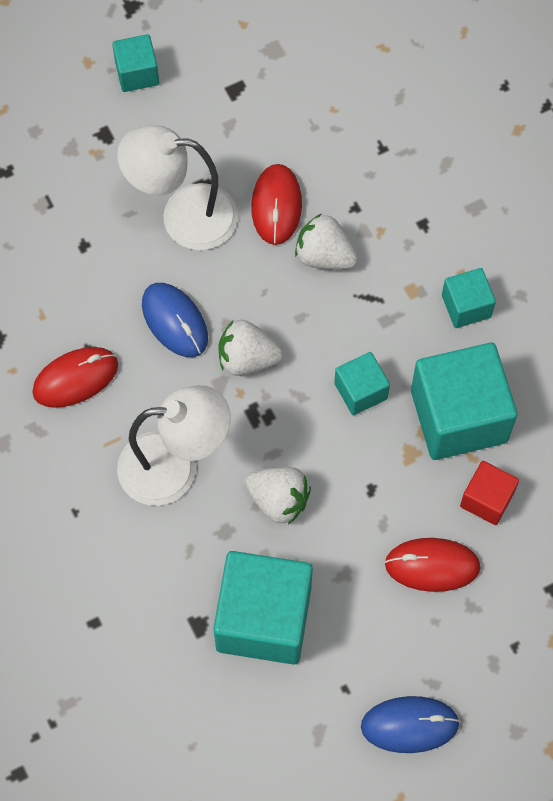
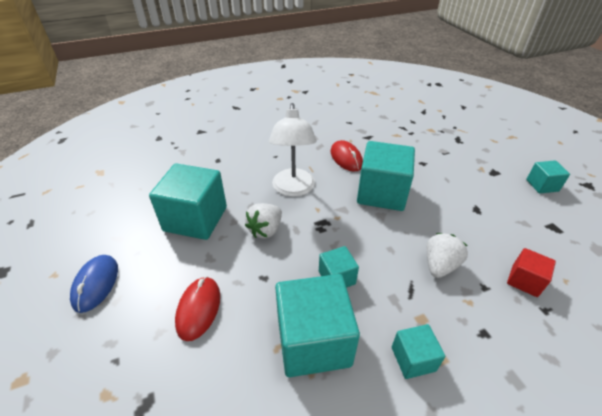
camera: 95 degrees right, 25 degrees down
white lamp [117,125,238,250] -> none
blue mouse [142,283,208,357] -> turquoise cube [357,141,415,211]
white strawberry [218,320,284,376] -> none
red mouse [251,164,302,245] -> none
red cube [460,461,519,525] -> red cube moved to [507,248,556,297]

